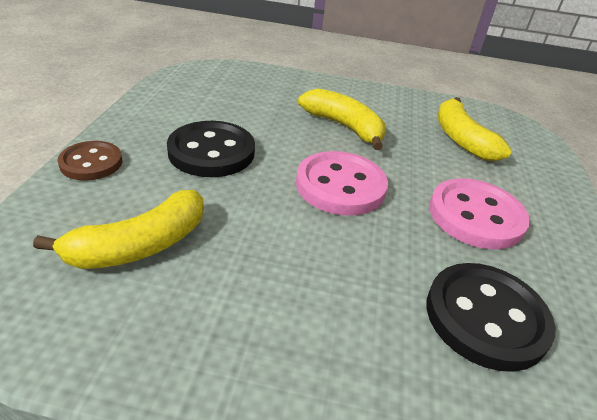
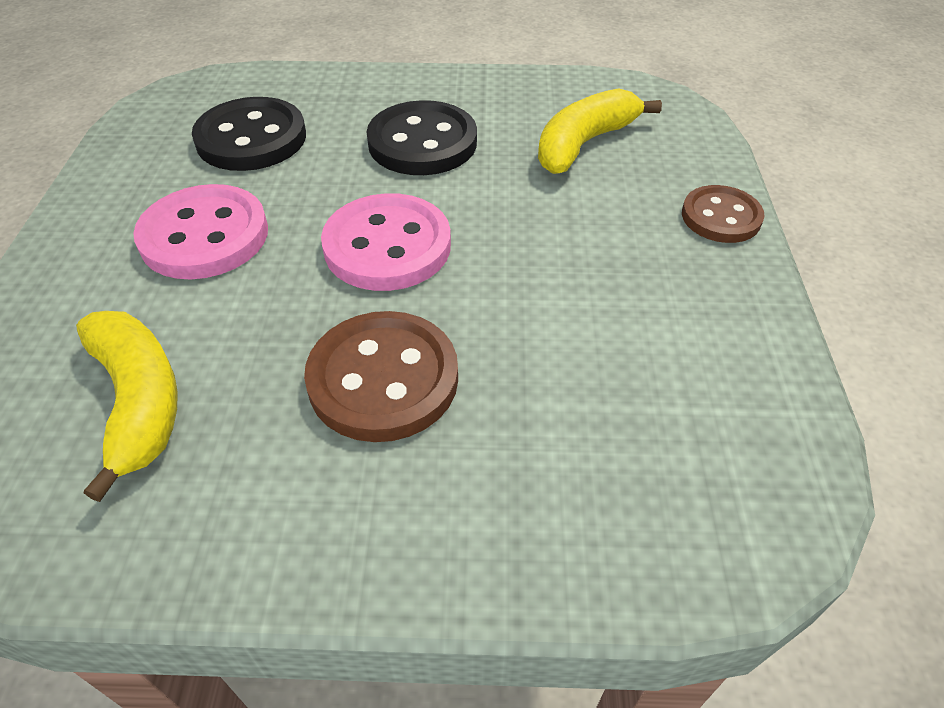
camera: 175 degrees right, 10 degrees up
black button [167,121,255,177] -> black button moved to [367,100,477,175]
yellow banana [298,89,386,150] -> brown button [304,311,458,442]

